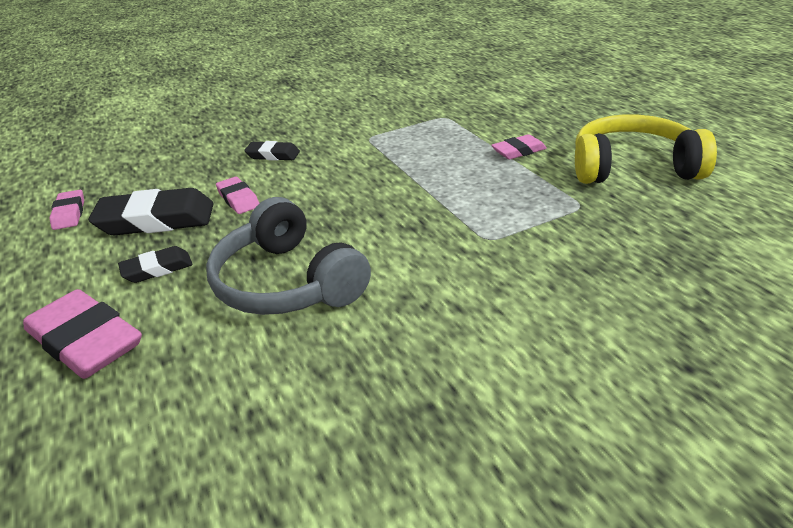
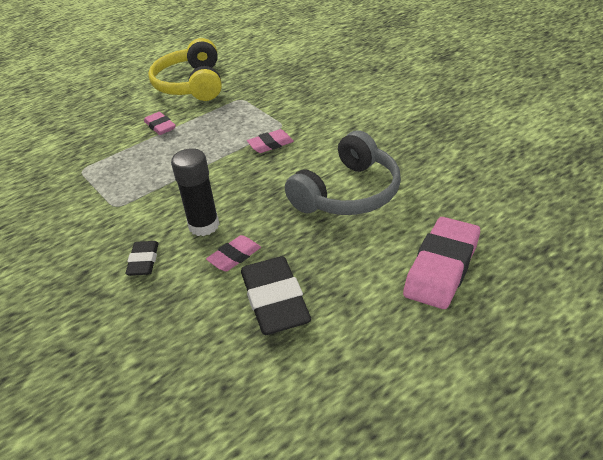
camera: 100 degrees left, 5 degrees up
pink eraser [50,190,84,230] -> pink eraser moved to [247,129,294,153]
black eraser [118,246,193,283] -> none
none -> black glue stick [171,148,219,236]

